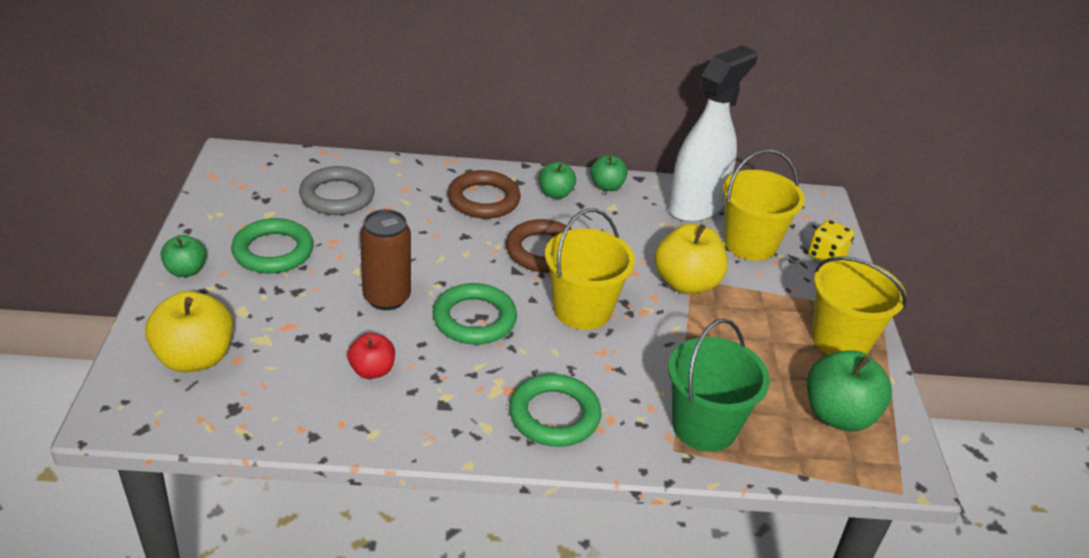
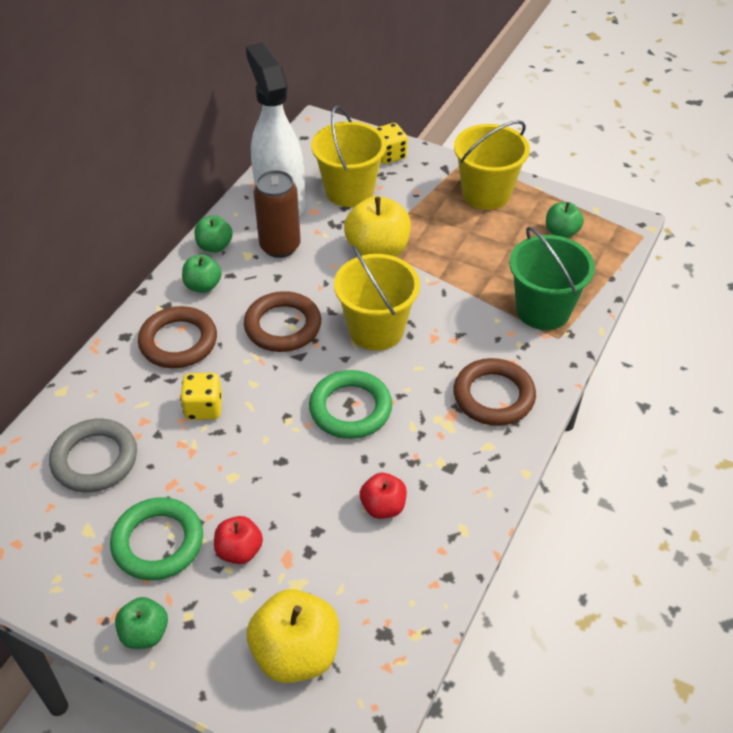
camera: 60 degrees left, 10 degrees up
brown can [360,209,411,310] -> brown can moved to [253,170,301,258]
green ring [509,374,601,447] -> brown ring [454,358,536,426]
green apple [807,350,892,431] -> green apple [546,202,584,238], size x0.57
none -> yellow dice [180,373,222,420]
none -> red apple [214,516,263,564]

